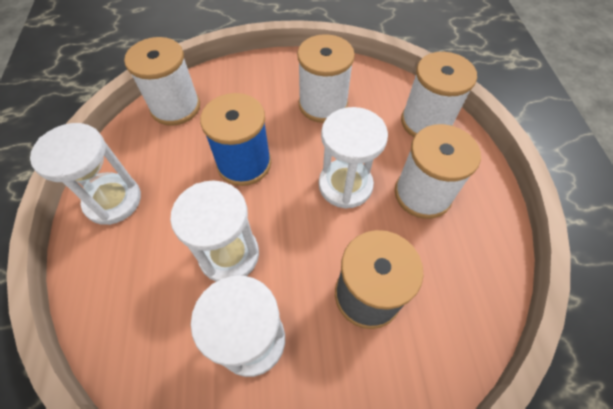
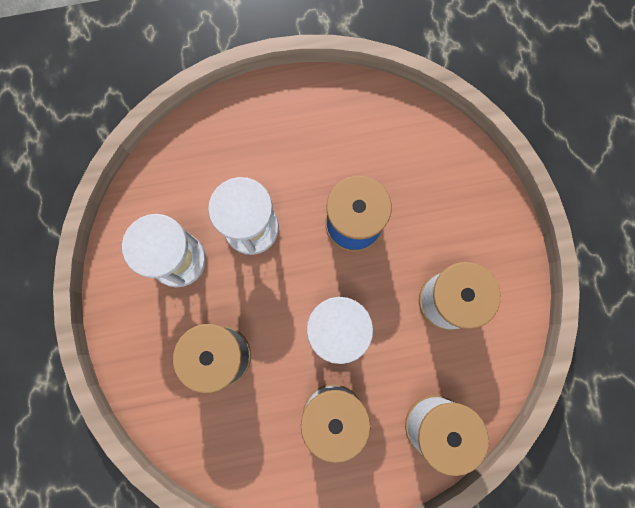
camera: 85 degrees right, 20 degrees up
white hourglass [30,123,141,225] -> none
white spool [124,37,200,126] -> none

